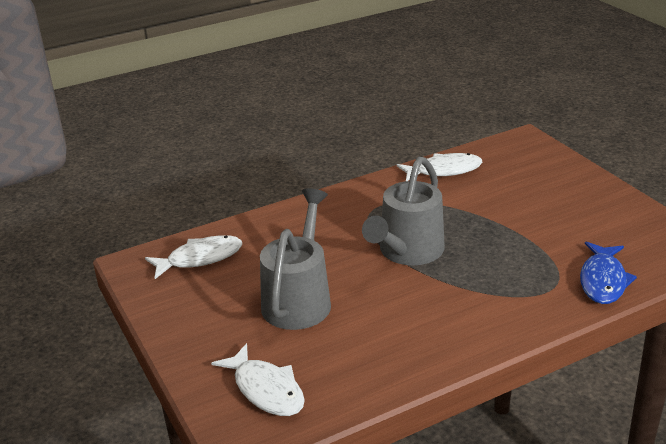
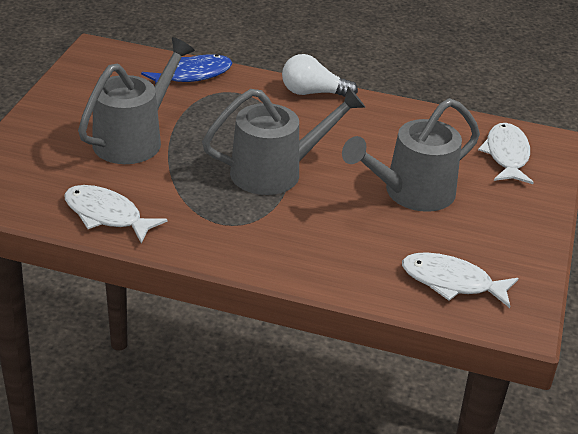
camera: 140 degrees left, 5 degrees up
none -> grey watering can [78,37,195,164]
none -> white light bulb [282,54,358,97]

